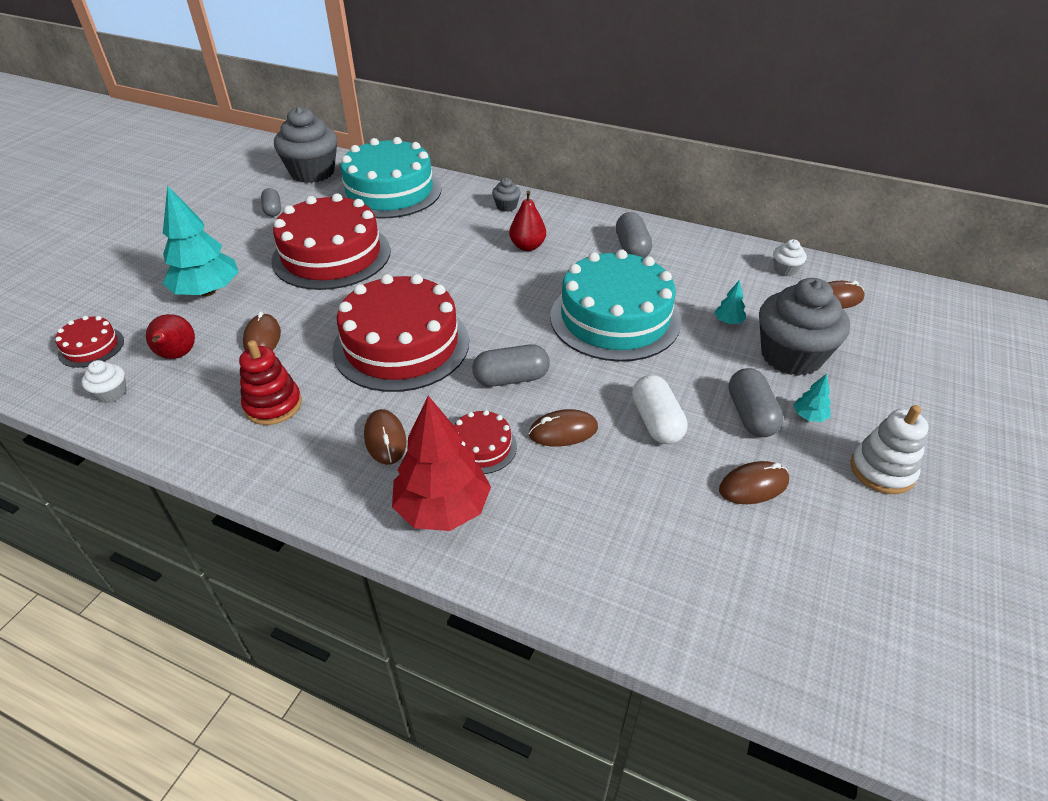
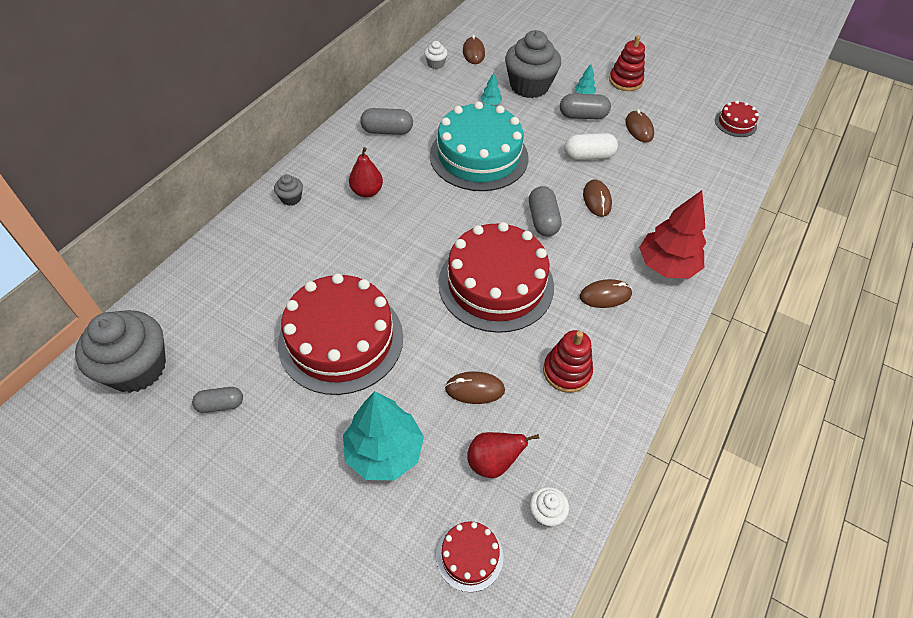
camera: 85 degrees left, 10 degrees up
turquoise cake [337,137,442,218] -> none
red cake [454,410,517,474] -> red cake moved to [715,101,759,137]
white stacking toy [851,405,928,494] -> red stacking toy [609,35,645,91]

